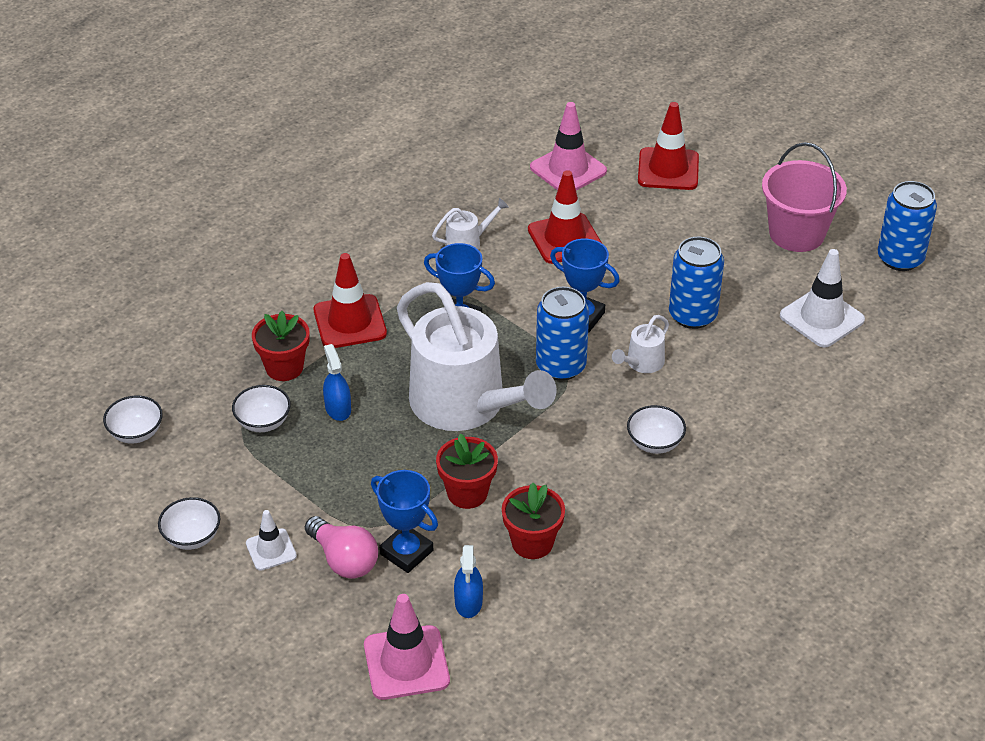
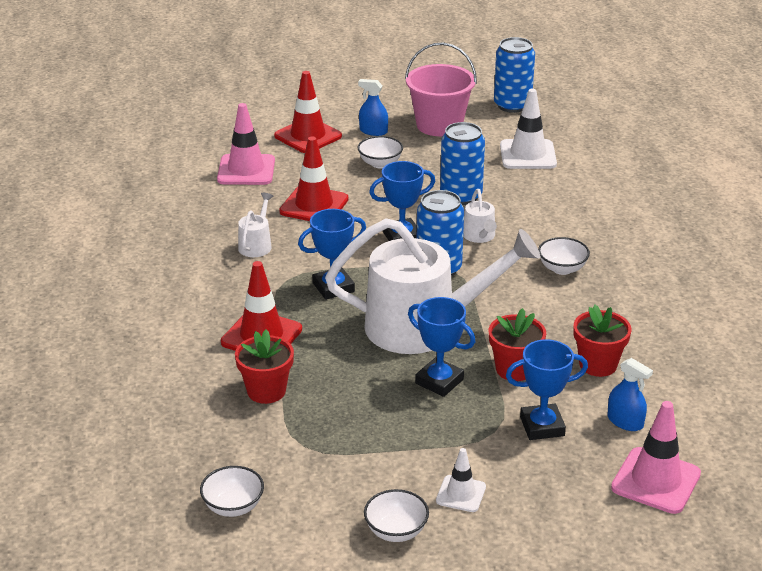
camera: 50 degrees left, 10 degrees down
white bowl [232,385,291,432] -> white bowl moved to [358,136,403,168]
pink light bulb [305,516,378,579] -> none
blue spray bottle [323,344,351,421] -> blue spray bottle moved to [358,79,388,136]
none -> blue trophy [408,297,475,397]

